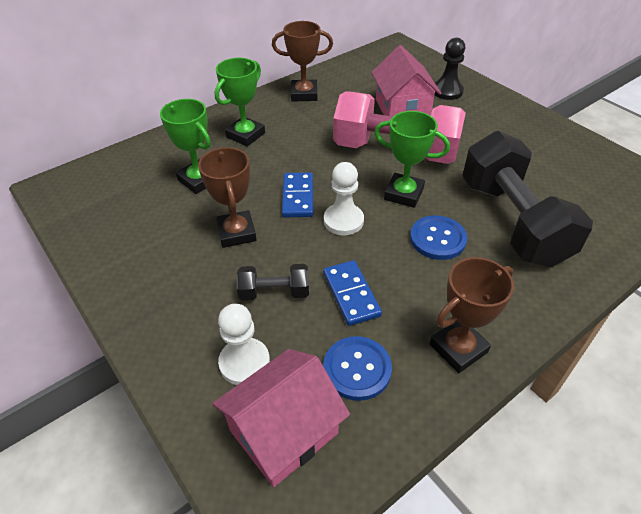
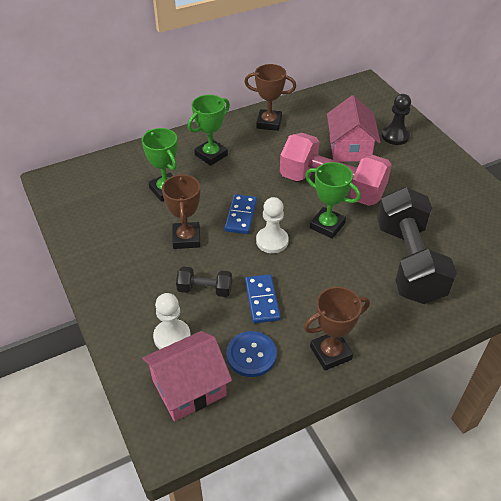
camera: 10 degrees right, 0 degrees up
blue button [410,216,467,260] -> none

